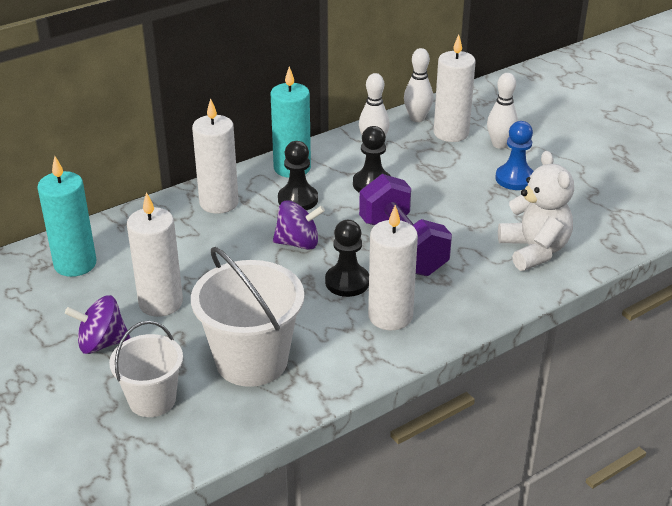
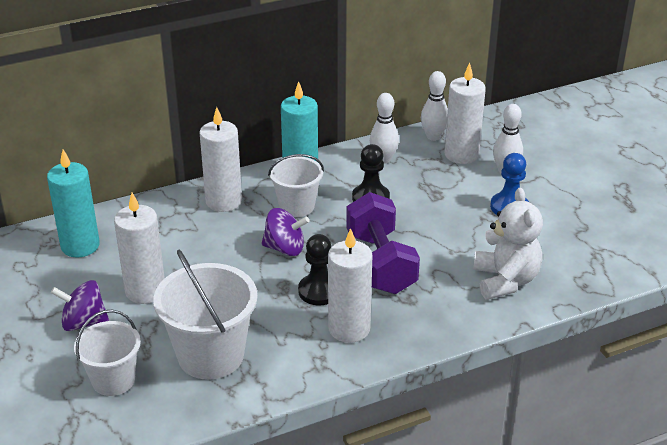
camera: 10 degrees right, 0 degrees up
black pawn [278,141,318,210] -> white bucket [268,154,324,217]

